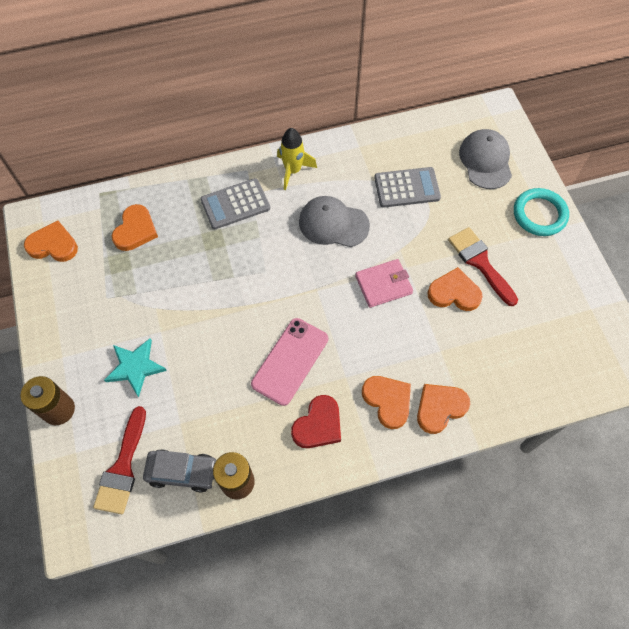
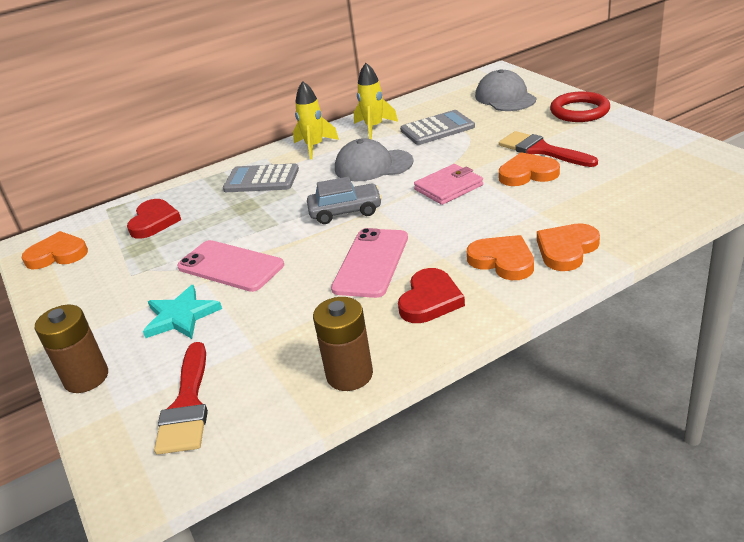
camera: 10 degrees left, 30 degrees down
orange heart [112,204,158,251] -> red heart [127,199,181,239]
grey car [143,449,216,492] -> grey car moved to [307,177,382,224]
grey calculator [200,178,270,229] -> grey calculator turned 45 degrees clockwise [223,163,299,192]
turquoise ring [514,188,569,236] -> red ring [550,91,610,122]
none -> pink phone [177,240,284,292]
none -> yellow rocket [354,63,398,139]

